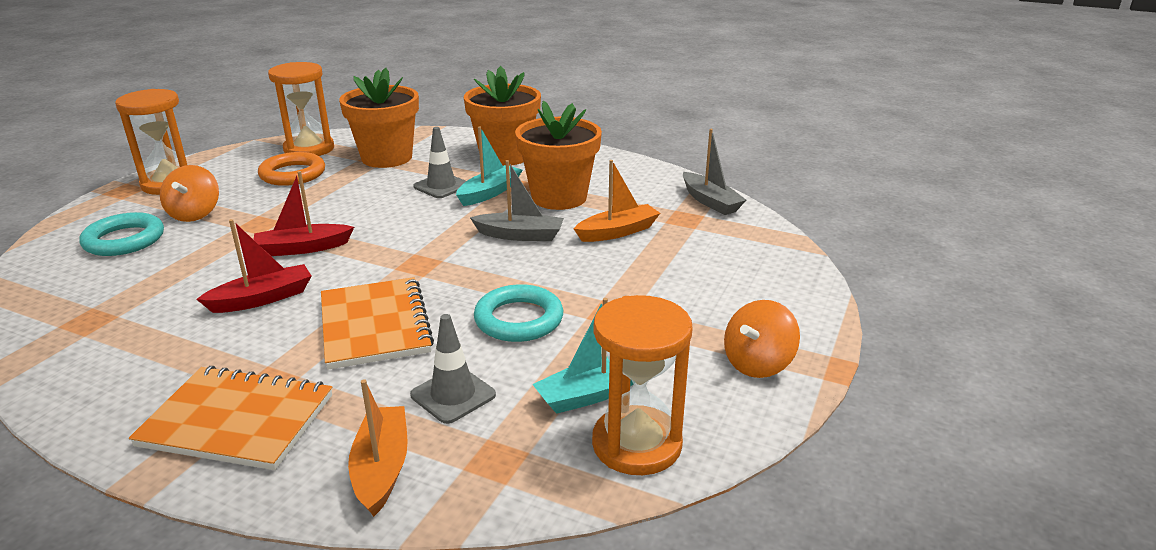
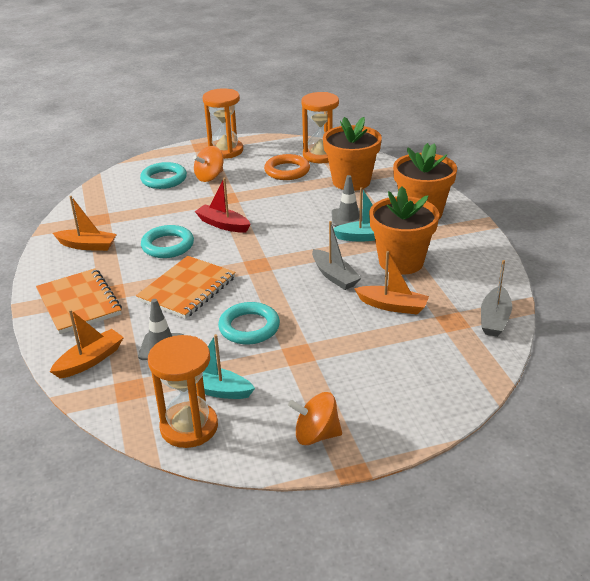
camera: 50 degrees right, 5 degrees up
red boat [196,219,311,313] -> turquoise ring [141,225,194,258]
none -> orange boat [53,196,117,251]

